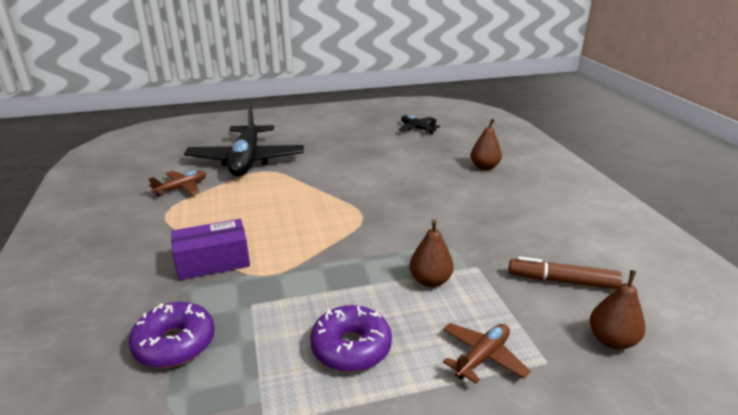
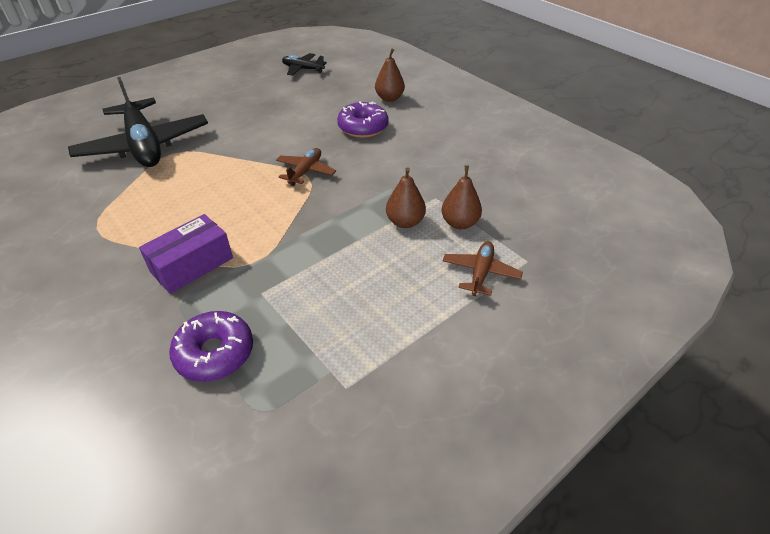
camera: 25 degrees left, 15 degrees up
brown plane [149,170,206,196] -> brown plane moved to [276,148,336,186]
purple donut [310,305,392,372] -> purple donut moved to [337,102,389,138]
brown marker [509,256,622,289] -> none
brown pear [590,270,645,350] -> brown pear moved to [441,165,482,229]

